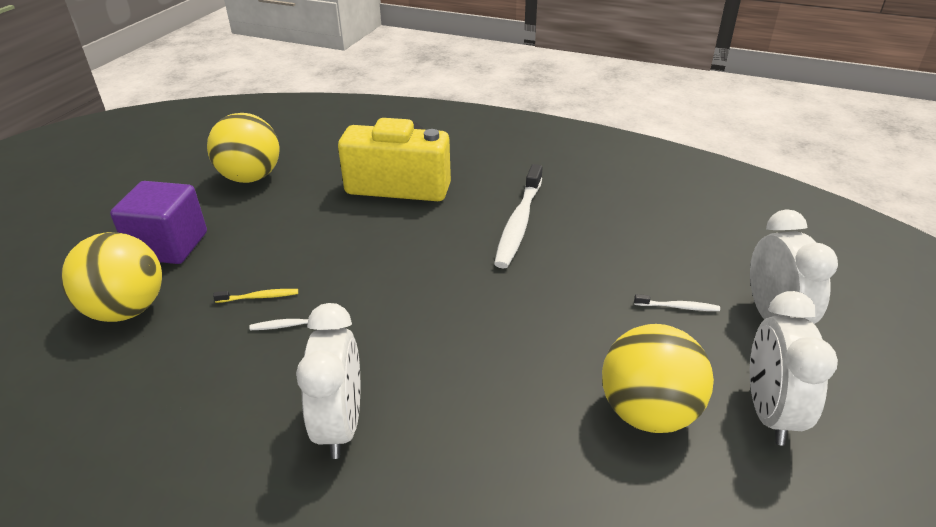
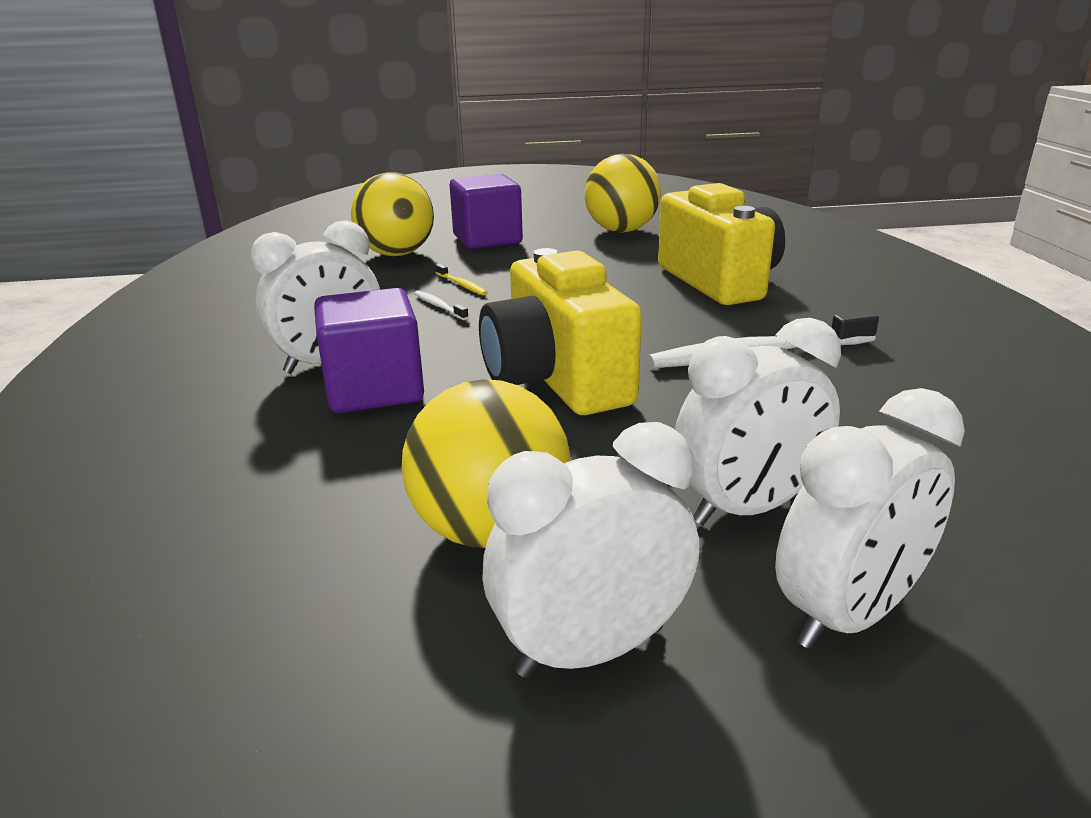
camera: 60 degrees right, 10 degrees down
white toothbrush [634,294,720,311] -> white clock [675,318,841,525]
none -> purple cube [314,288,424,413]
none -> yellow camera [479,248,642,415]

